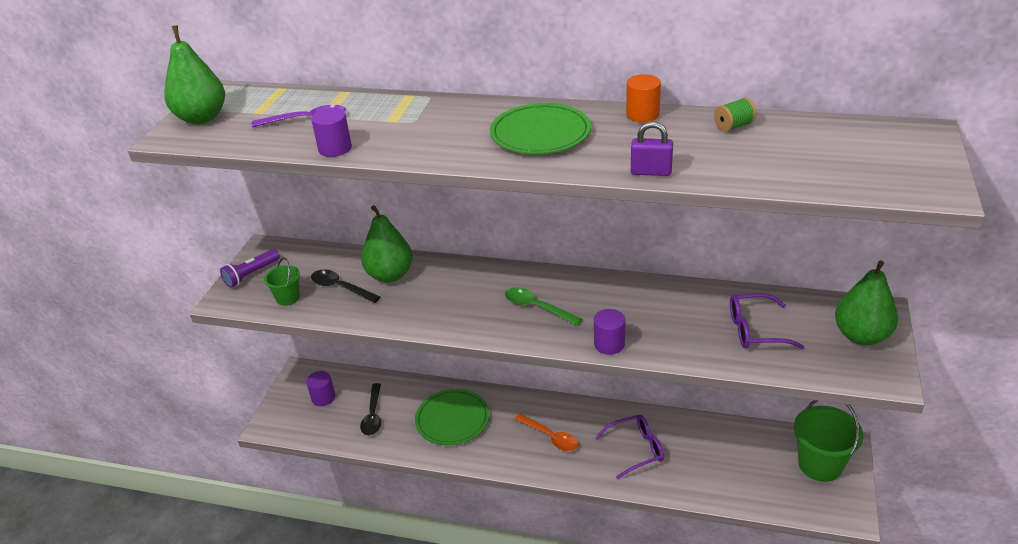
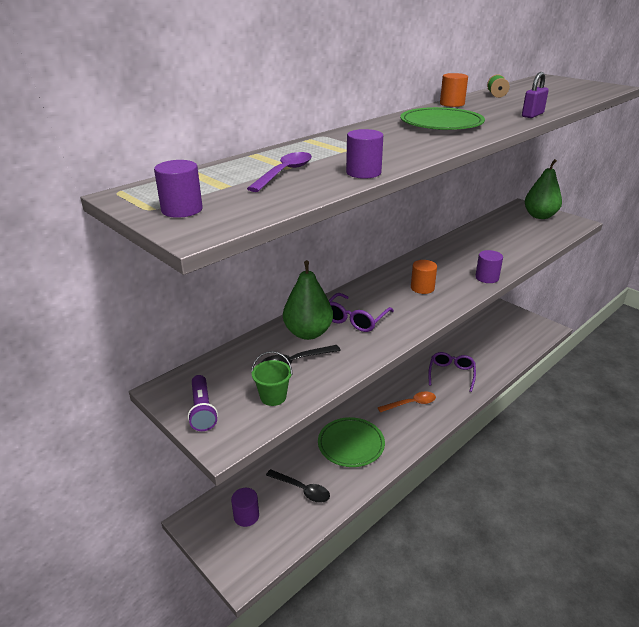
camera: 60 degrees left, 5 degrees down
green pear [164,25,225,124] -> purple cylinder [154,160,203,218]
green spoon [505,287,582,326] -> orange cylinder [411,260,437,294]
purple glasses [730,293,804,349] -> purple glasses moved to [328,293,394,332]
green bucket [794,400,864,482] -> none

